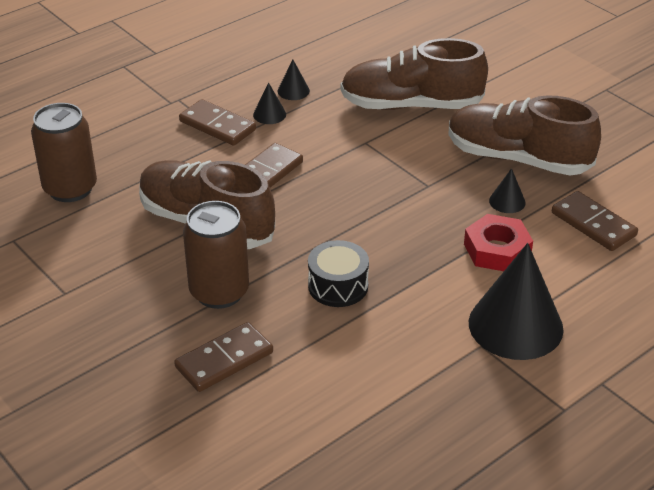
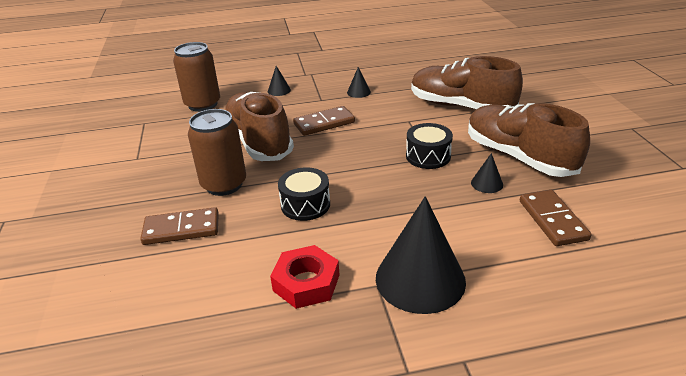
camera: 30 degrees right, 5 degrees down
brown domino [179,99,256,146] -> none
black cone [278,60,310,100] -> black cone moved to [268,66,291,96]
red nut [464,214,533,271] -> red nut moved to [270,245,339,309]
none -> black drum [406,123,453,169]

